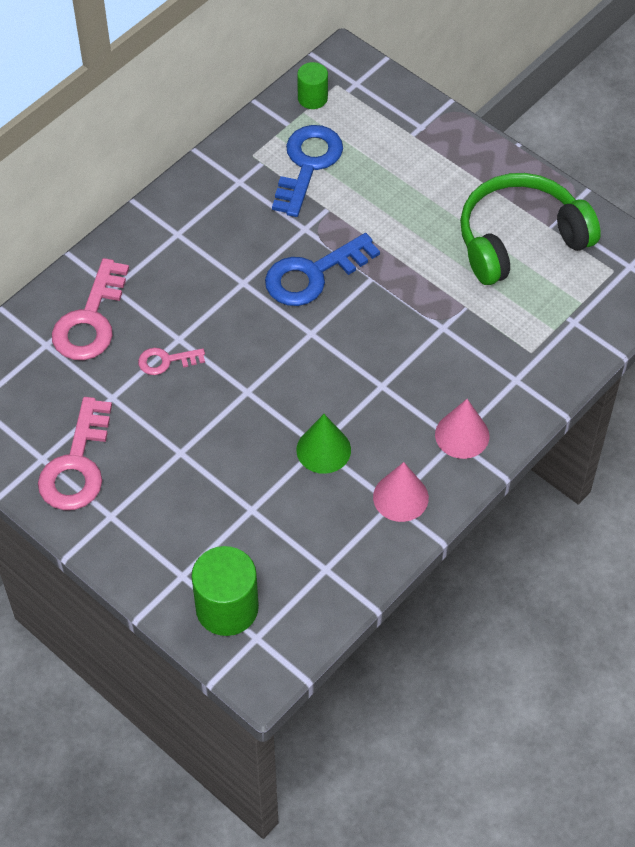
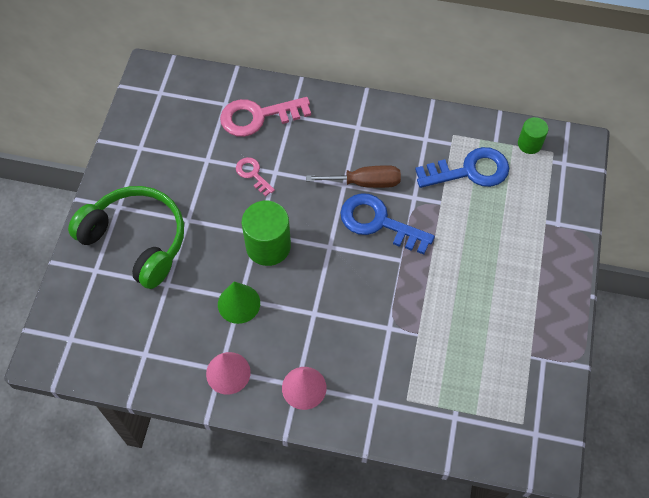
camera: 60 degrees right, 5 degrees up
pink key [38,397,112,510] -> none
green cylinder [191,546,259,636] -> green cylinder moved to [242,201,291,266]
green headphones [460,173,601,285] -> green headphones moved to [68,186,184,289]
none -> brown screwdriver [306,165,401,188]

